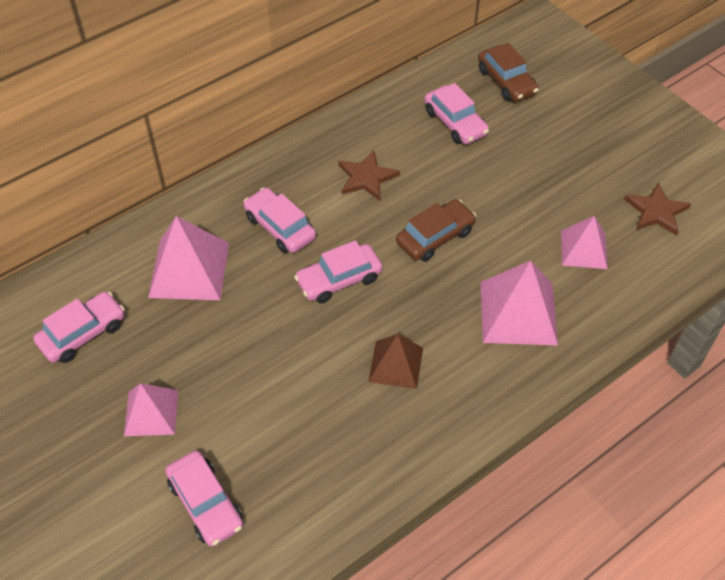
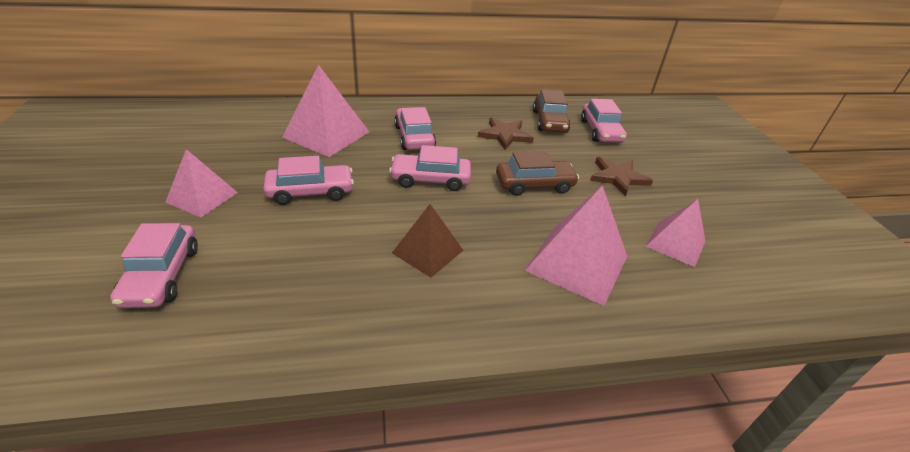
camera: 25 degrees right, 15 degrees down
pink car [33,292,125,363] -> pink car moved to [263,156,354,205]
brown car [478,43,539,102] -> brown car moved to [533,89,571,133]
brown star [624,182,691,236] -> brown star moved to [590,157,653,196]

